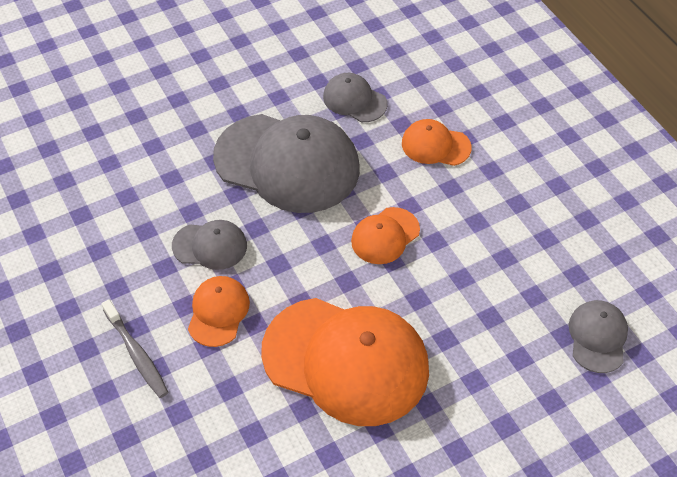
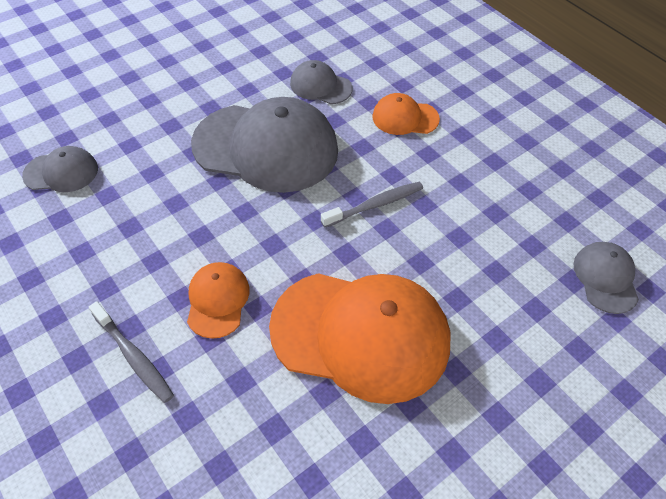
camera: 10 degrees left, 0 degrees up
grey cap [172,220,247,270] -> grey cap moved to [22,146,98,192]
orange cap [351,207,420,264] -> grey toothbrush [321,182,423,227]

